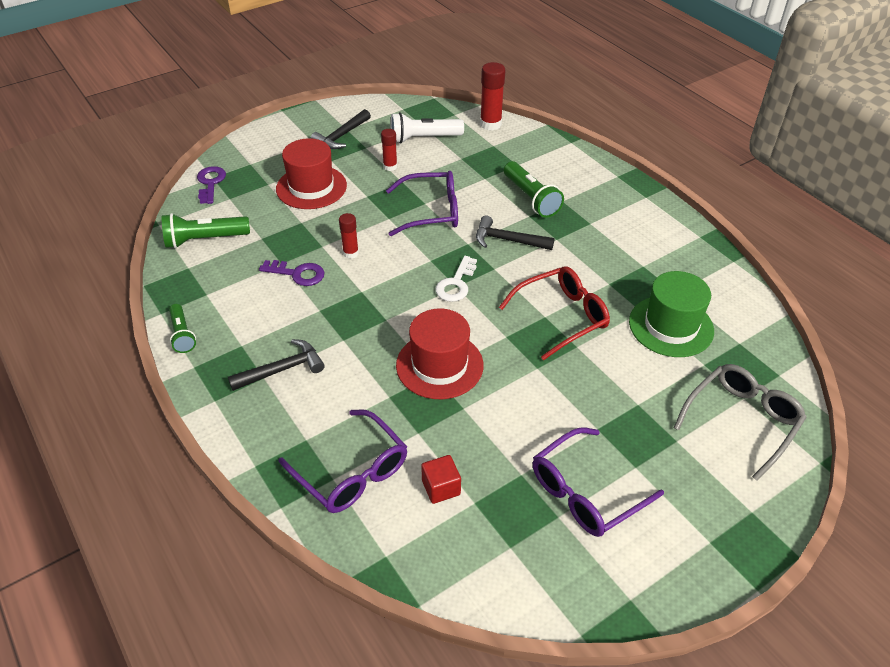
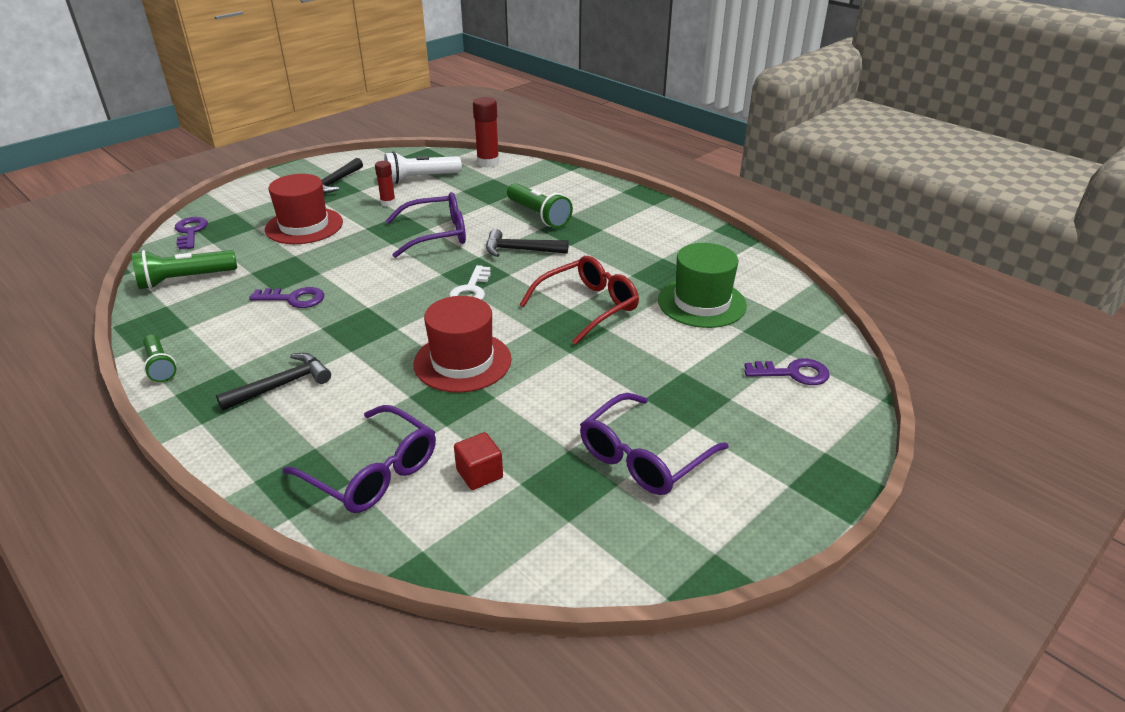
camera: 10 degrees left, 10 degrees down
red glue stick [339,213,359,259] -> none
grey glasses [674,364,807,481] -> purple key [744,359,830,385]

